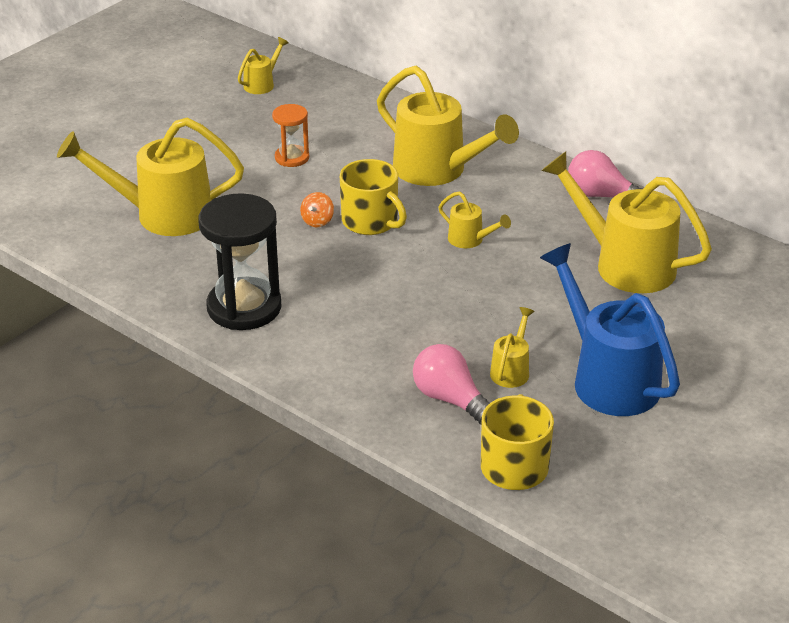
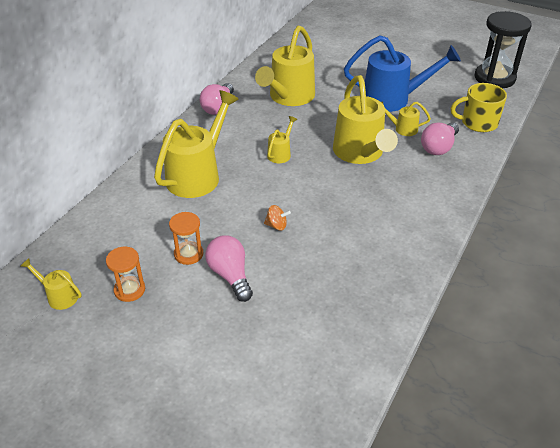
camera: 100 degrees left, 5 degrees up
yellow watering can [57,118,244,236] -> yellow watering can moved to [333,75,398,164]
black hourglass [198,193,282,330] -> black hourglass moved to [475,11,532,89]
yellow mug [340,159,407,235] -> none
blue watering can [540,243,680,416] -> blue watering can turned 135 degrees counterclockwise [344,35,461,112]
none -> orange hourglass [106,247,145,302]
none -> pink light bulb [205,235,253,302]

